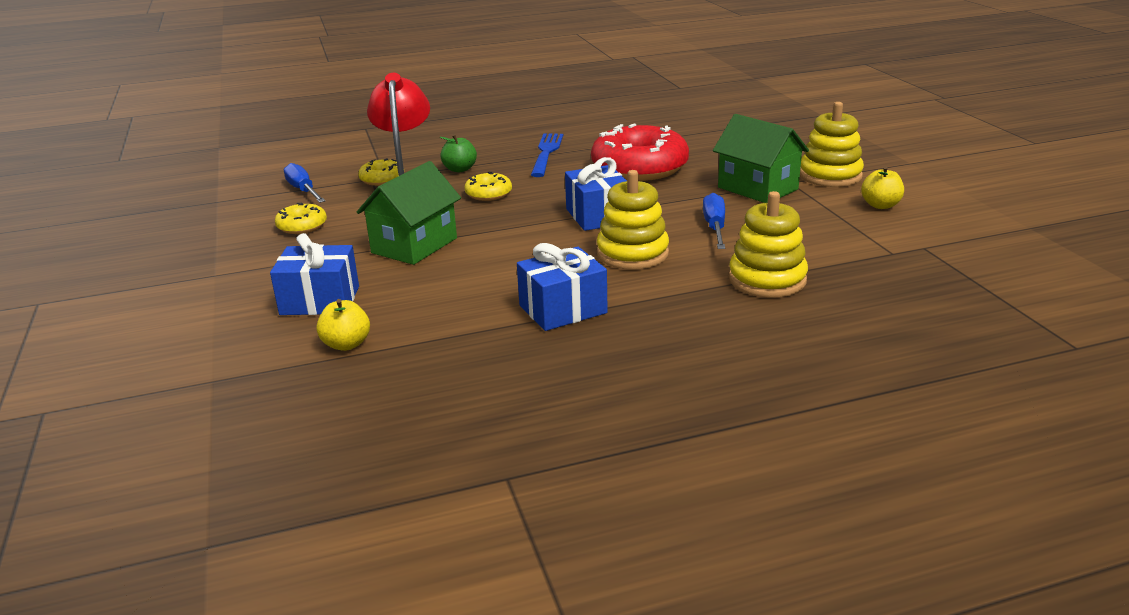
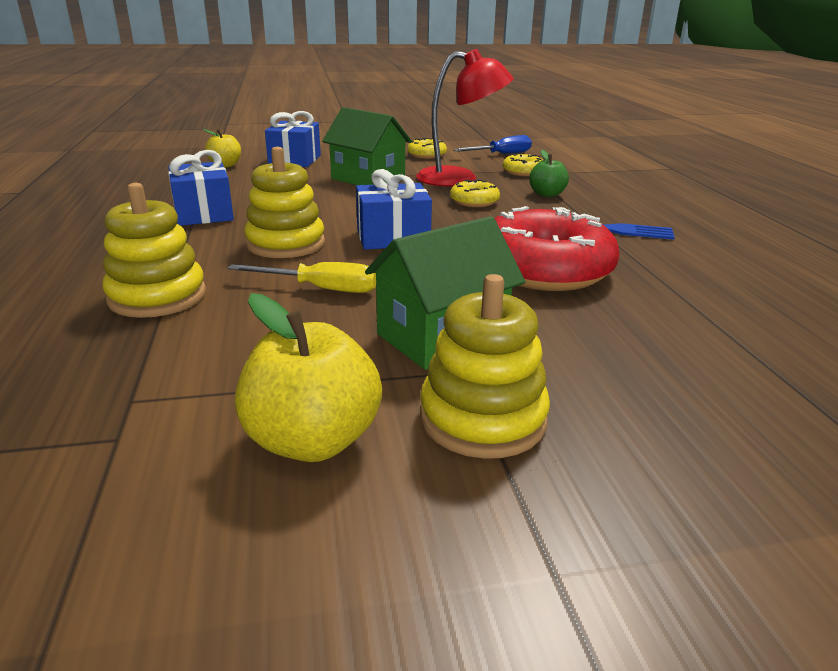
camera: 95 degrees right, 0 degrees up
blue screwdriver [703,193,725,249] -> yellow screwdriver [228,262,376,293]
yellow apple [861,166,904,209] -> yellow apple [235,293,382,462], size x1.66

